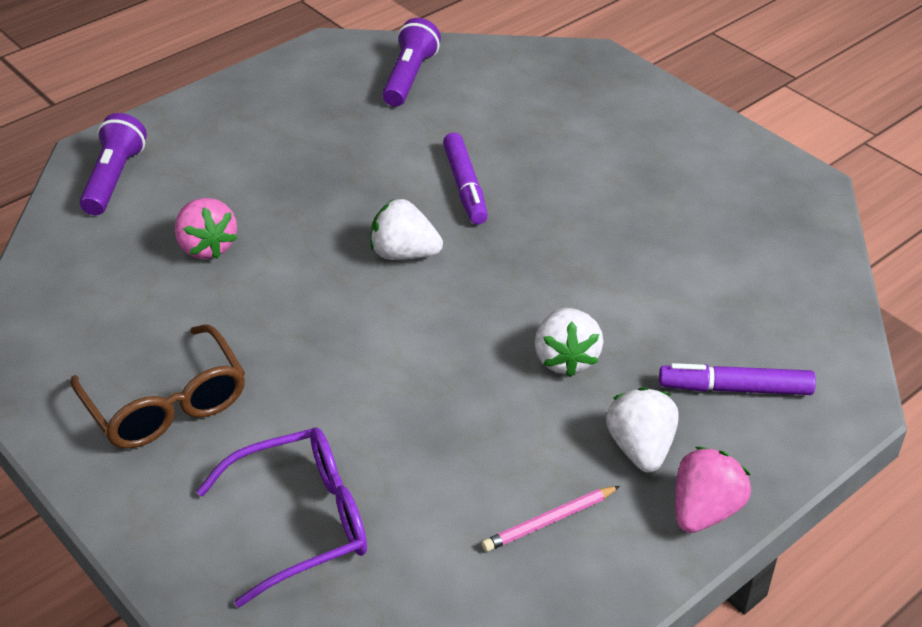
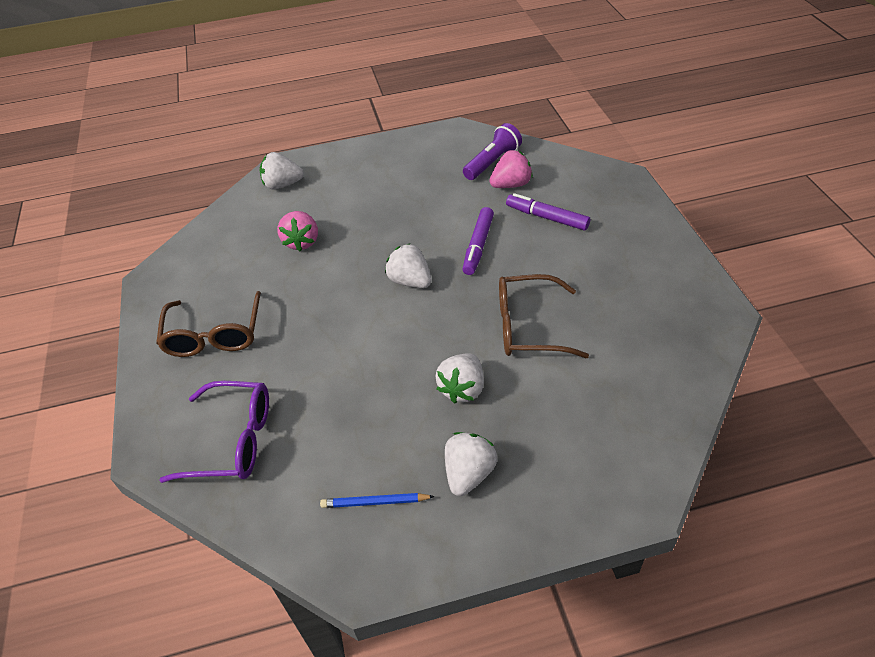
camera: 30 degrees right, 5 degrees up
purple flashlight [80,113,147,215] -> white strawberry [259,152,304,189]
pink pencil [482,486,620,552] -> blue pencil [320,493,435,508]
purple marker [659,363,816,395] -> purple marker moved to [506,193,590,230]
pink strawberry [675,447,751,533] -> pink strawberry moved to [489,150,533,188]
none -> brown glasses [499,274,589,358]

